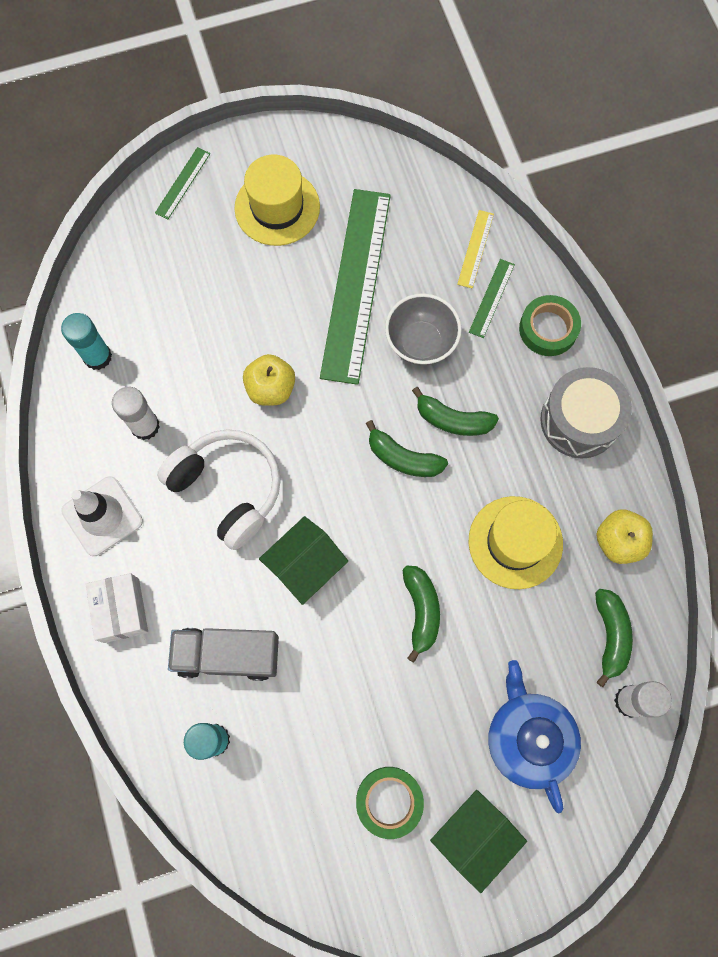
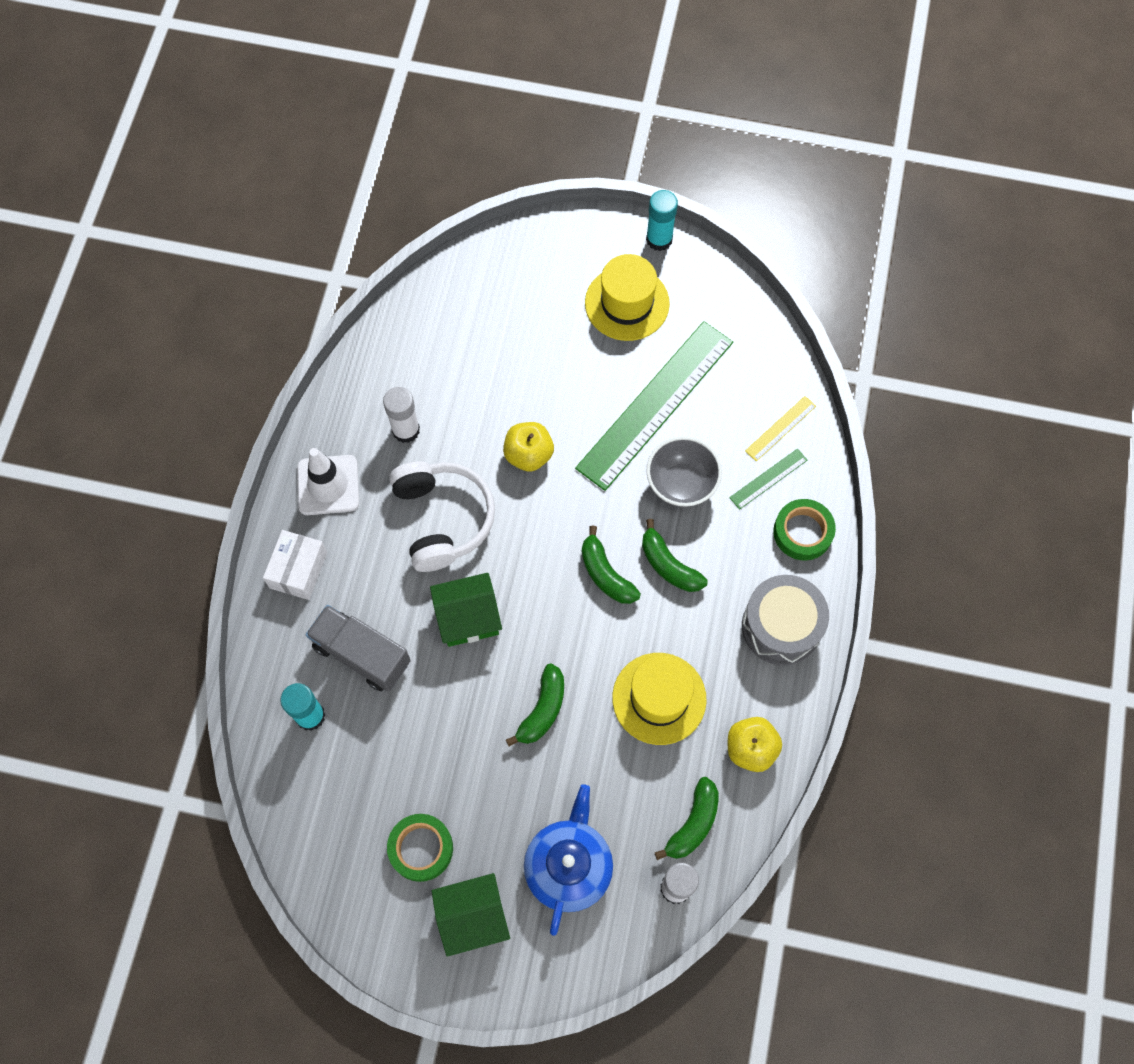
camera: 30 degrees right, 5 degrees down
turquoise glue stick [61,313,112,370] -> turquoise glue stick moved to [646,190,678,251]
green ruler [155,147,210,219] -> none

